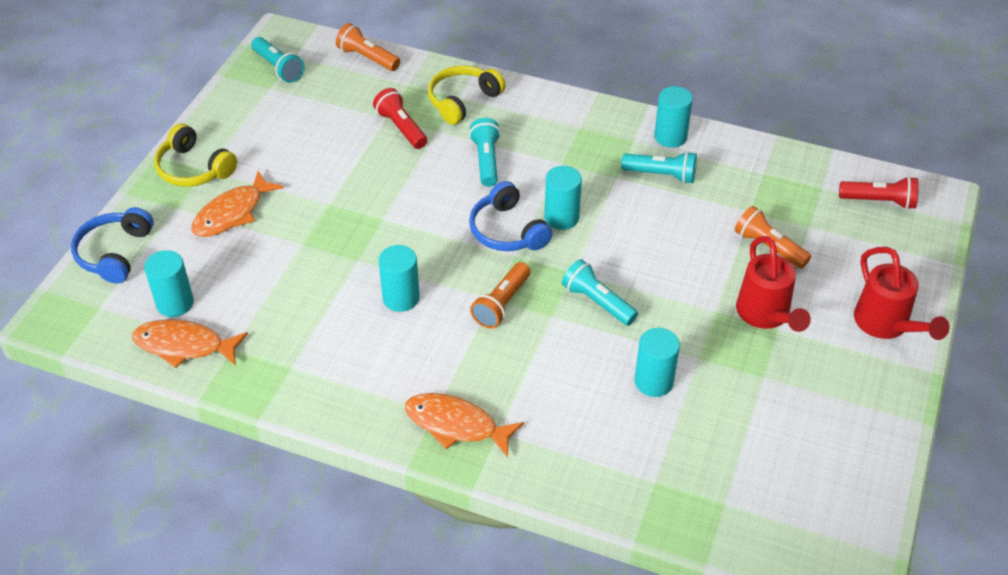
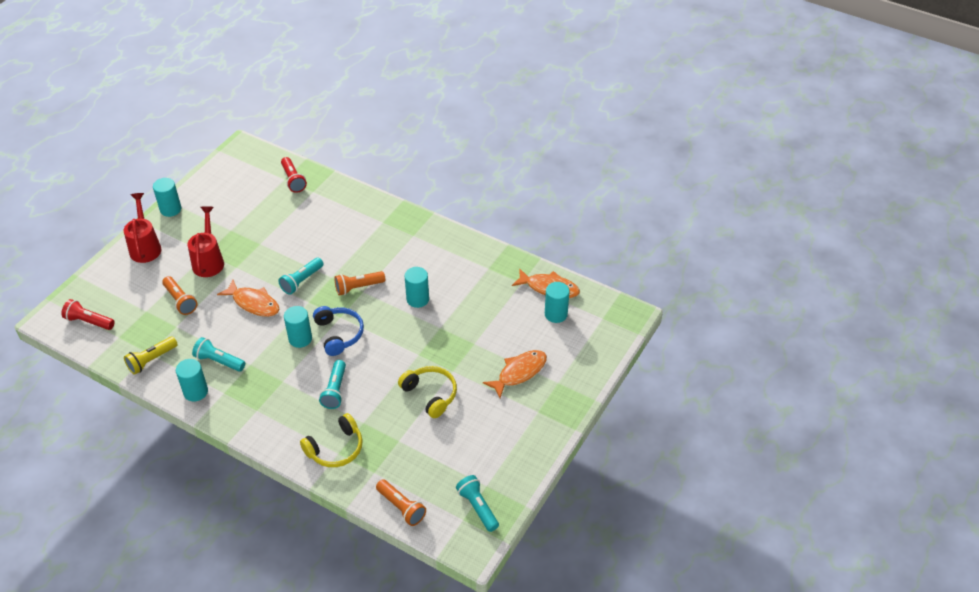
camera: 170 degrees left, 0 degrees up
blue headphones [71,207,154,283] -> none
yellow headphones [154,123,237,187] -> yellow headphones moved to [398,366,457,418]
red flashlight [373,88,427,149] -> red flashlight moved to [281,157,307,193]
orange fish [405,393,524,457] -> orange fish moved to [217,280,279,317]
orange flashlight [470,262,530,328] -> orange flashlight turned 150 degrees counterclockwise [335,271,385,296]
turquoise flashlight [562,259,638,326] -> turquoise flashlight turned 75 degrees clockwise [278,258,324,295]
turquoise cylinder [635,328,680,397] -> turquoise cylinder moved to [153,178,181,217]
none -> yellow flashlight [124,336,178,375]

